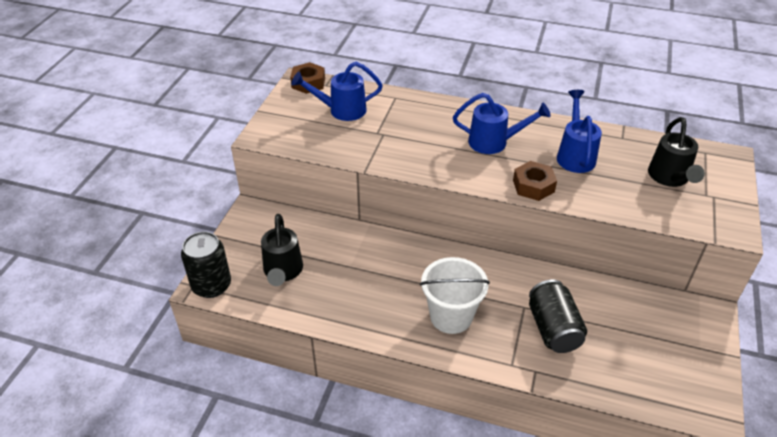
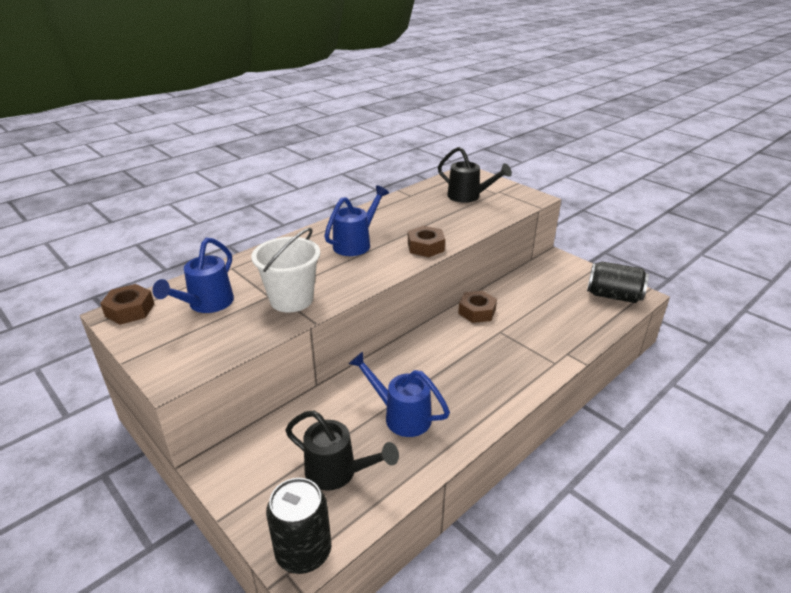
camera: 60 degrees left, 10 degrees down
white bucket [420,257,490,334] -> white bucket moved to [251,228,320,312]
black can [529,280,587,353] -> black can moved to [587,262,649,303]
blue watering can [557,90,602,173] -> blue watering can moved to [349,352,450,437]
none -> brown nut [458,291,497,323]

